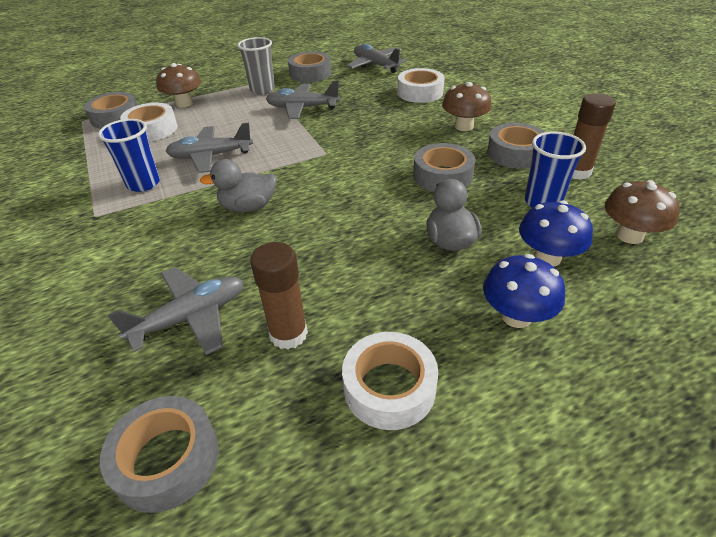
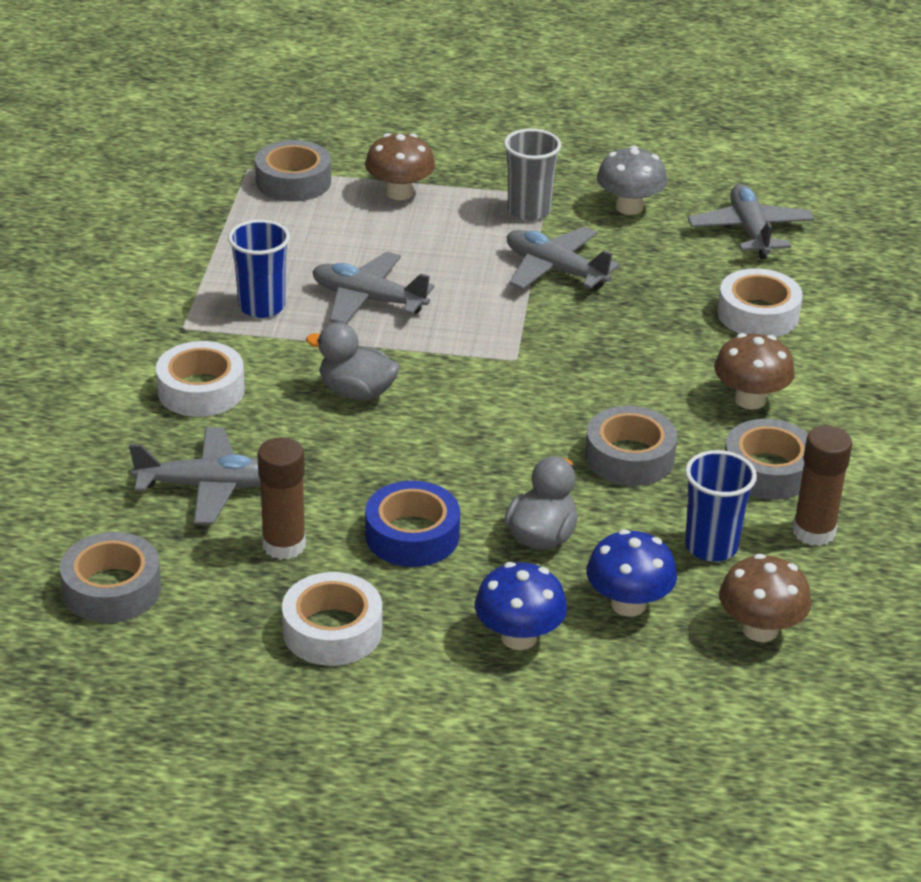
camera: 30 degrees right, 5 degrees down
white tape [120,103,178,142] -> white tape moved to [156,341,245,417]
grey tape [288,52,331,82] -> grey mushroom [597,146,667,215]
none -> blue tape [365,481,460,567]

